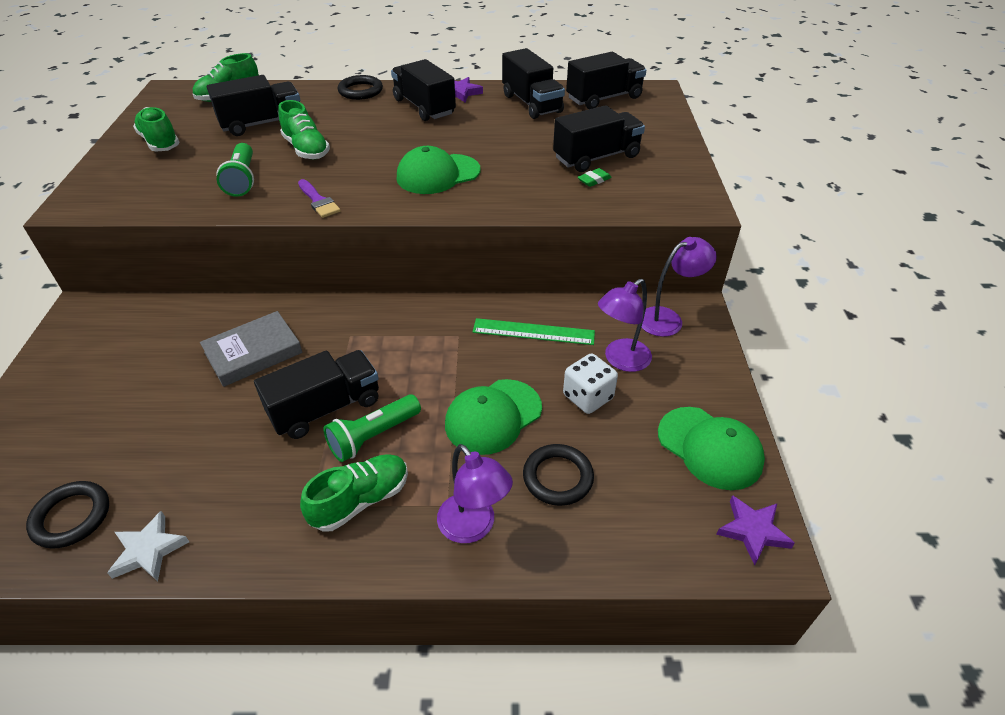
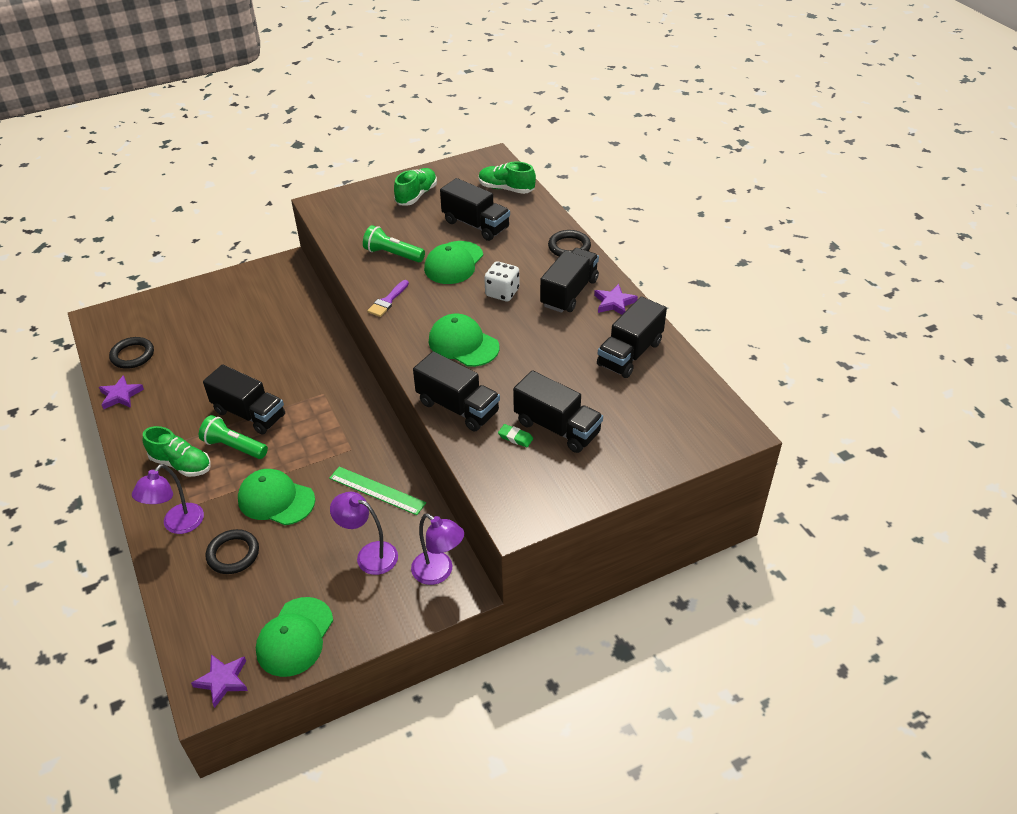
camera: 65 degrees right, 0 degrees up
white star [107,511,189,581] -> purple star [99,375,144,409]
grey book [200,311,303,387] -> none
green flashlight [216,143,254,197] -> green flashlight turned 60 degrees clockwise [363,225,425,263]
green shoe [278,100,330,159] -> green cap [424,241,483,284]
green ruler [473,318,595,345] -> green ruler turned 45 degrees counterclockwise [329,467,426,515]
white dice [563,353,618,414] -> white dice moved to [484,261,519,302]
black truck [566,52,646,109] -> black truck moved to [413,351,500,431]

